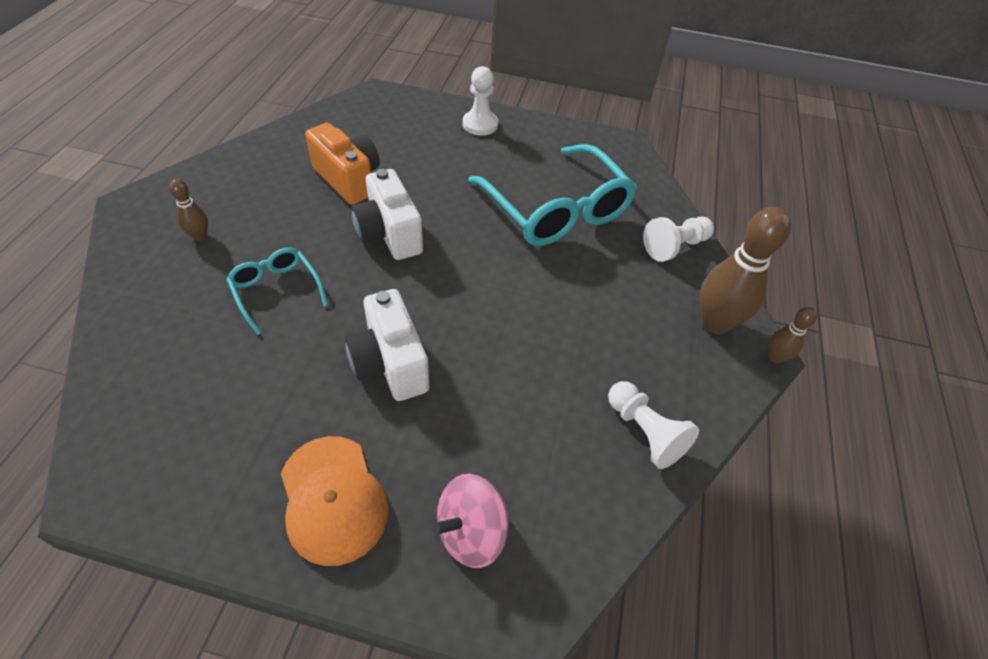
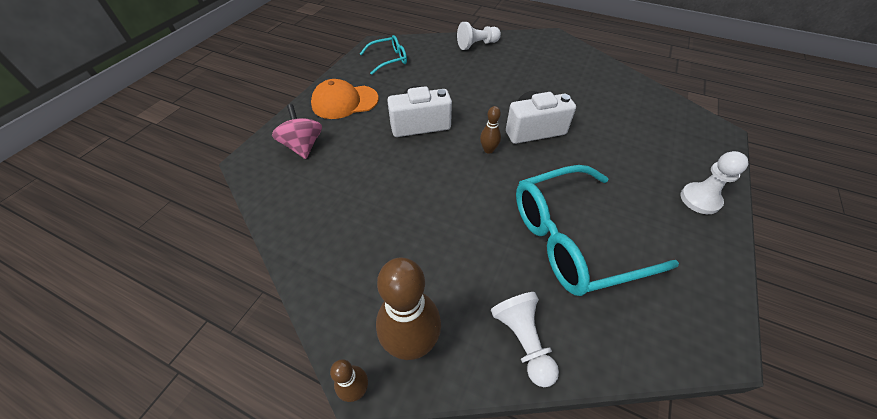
camera: 105 degrees right, 0 degrees up
brown bowling pin [169,179,208,241] -> brown bowling pin moved to [480,106,501,154]
turquoise glasses [226,248,328,335] -> turquoise glasses moved to [360,35,407,75]
orange camera [305,123,380,205] -> none
white pawn [608,381,699,469] -> white pawn moved to [457,22,501,50]

